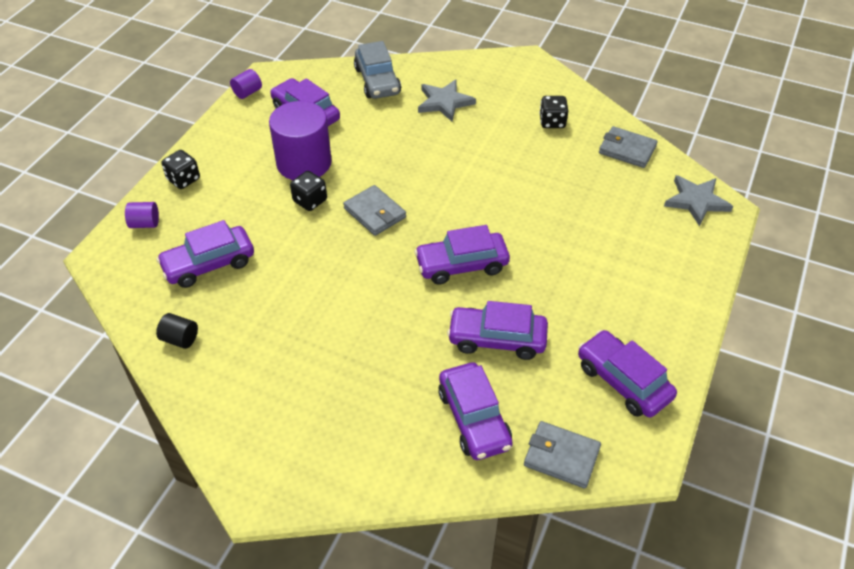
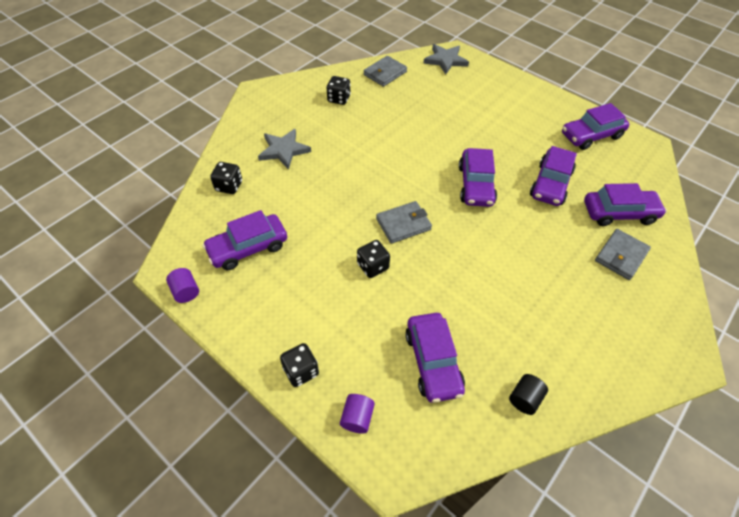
camera: 75 degrees left, 5 degrees up
purple cylinder [269,101,332,180] -> none
grey car [354,41,401,99] -> black dice [210,162,242,194]
grey wallet [524,421,601,489] -> grey wallet moved to [595,229,651,280]

